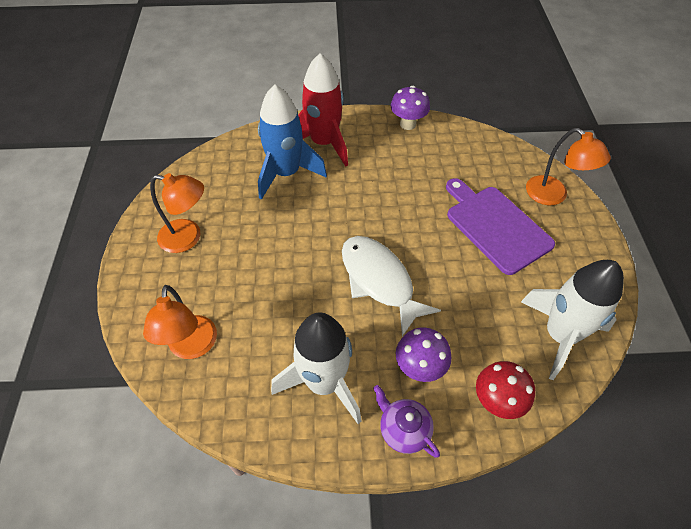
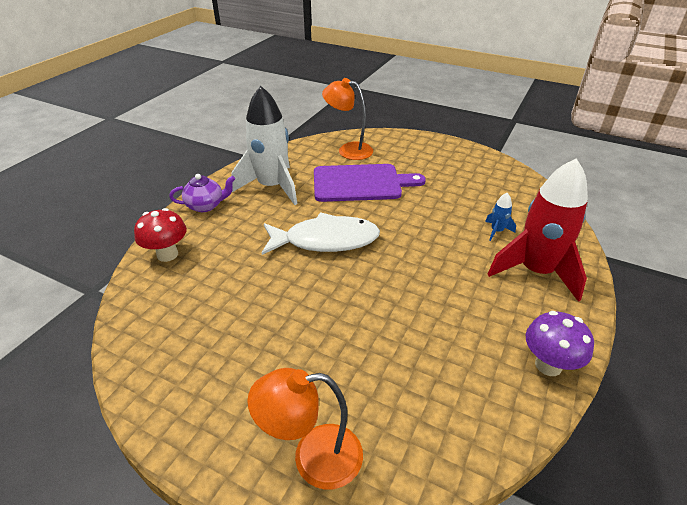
camera: 120 degrees right, 15 degrees down
orange lamp [150,173,204,253] -> none
blue rocket [258,85,327,200] -> blue rocket [485,193,516,241], size x0.40
purple mushroom [396,327,451,382] -> none
purple cutting board [446,178,555,275] -> purple cutting board moved to [314,164,426,202]
white rocket [521,260,624,380] -> none

